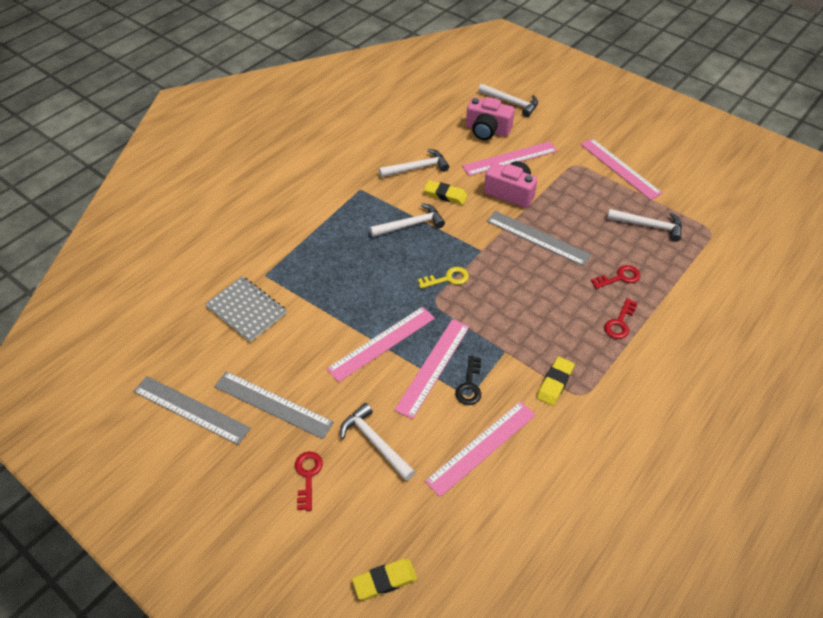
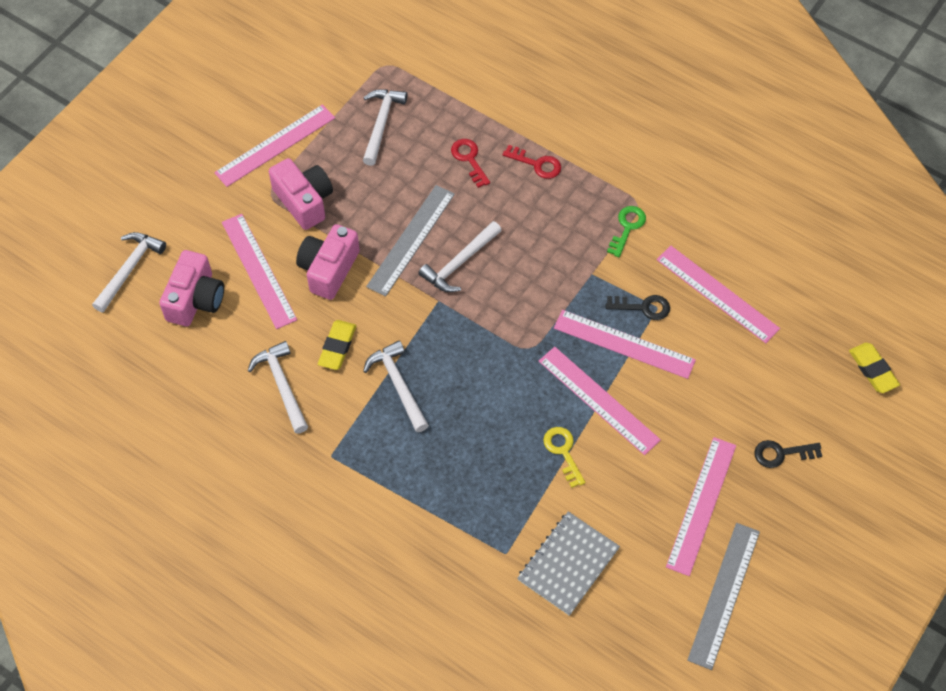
camera: 95 degrees left, 10 degrees up
grey ruler [214,371,334,439] -> pink ruler [666,437,736,576]
red key [295,451,323,511] -> black key [754,440,822,468]
white hammer [340,403,415,481] -> white hammer moved to [418,221,502,292]
yellow key [418,267,469,289] -> yellow key moved to [543,427,585,488]
yellow eraser [537,357,575,406] -> green key [607,206,646,257]
none -> pink camera [269,158,333,230]

